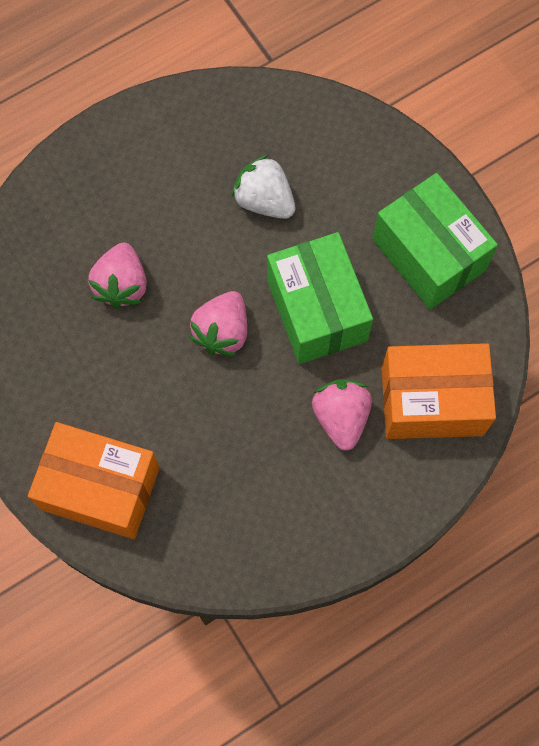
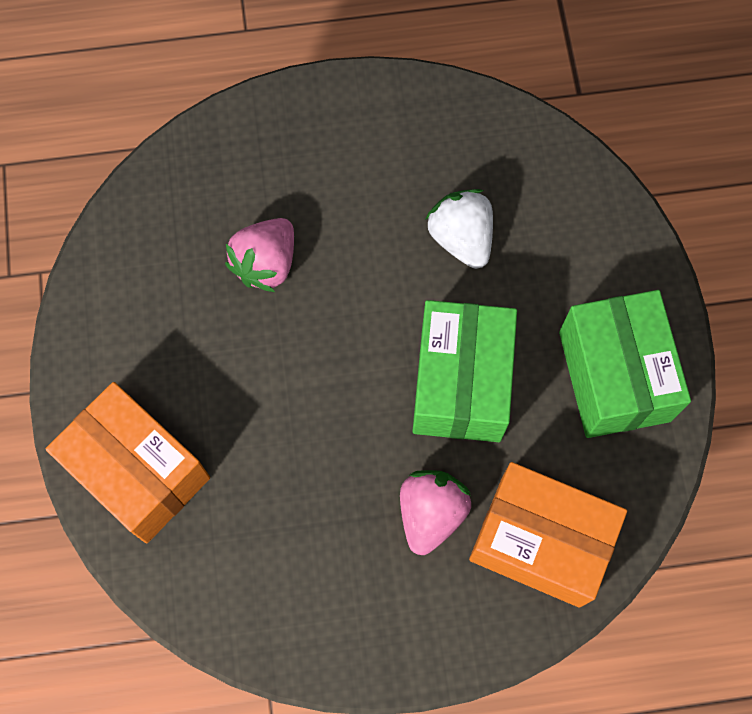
camera: 25 degrees right, 0 degrees up
pink strawberry [189,291,247,356] -> none

